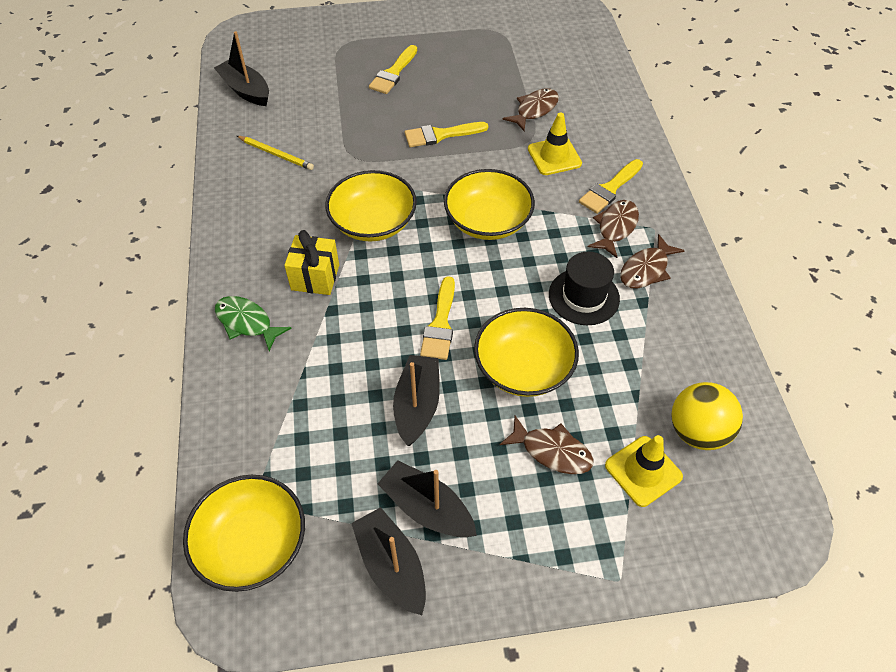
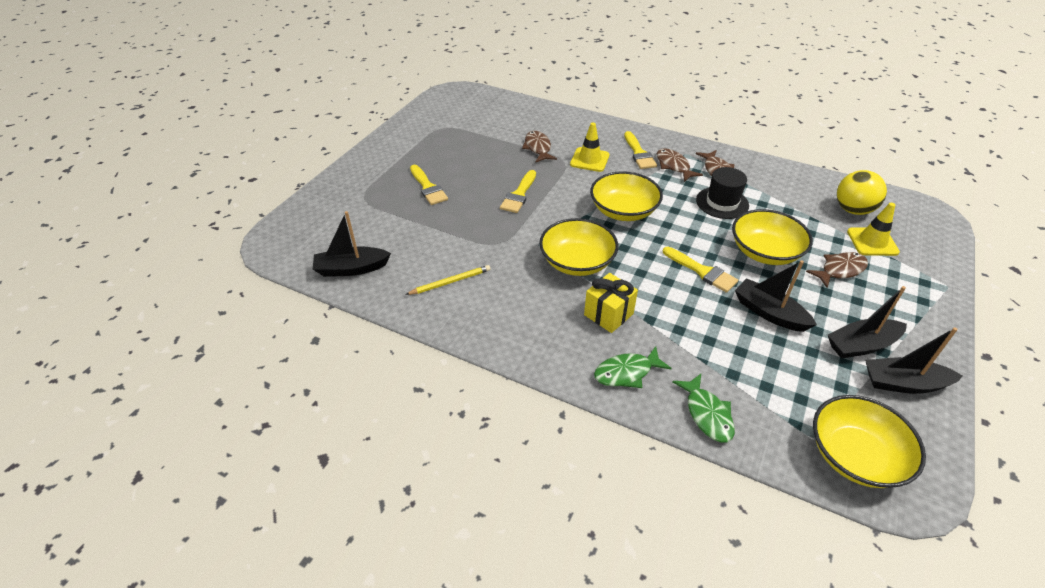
camera: 55 degrees left, 10 degrees down
none -> green fish [672,374,735,443]

